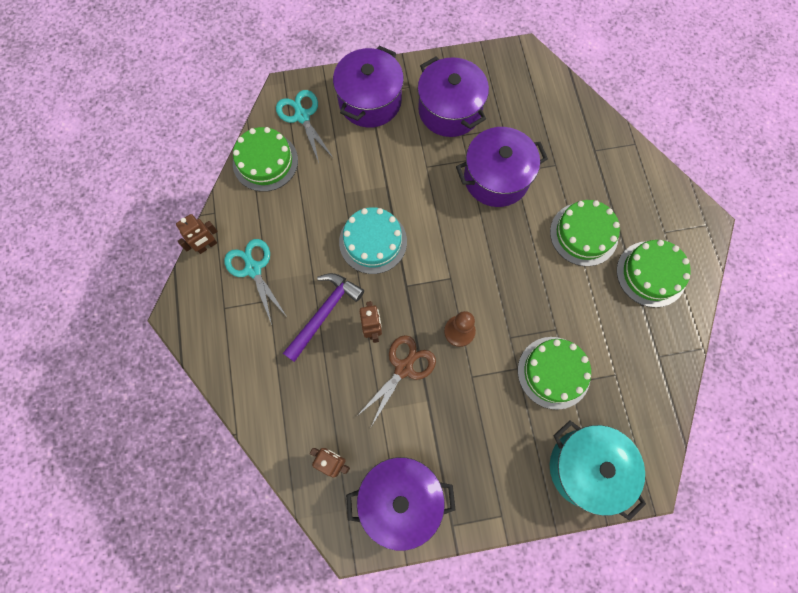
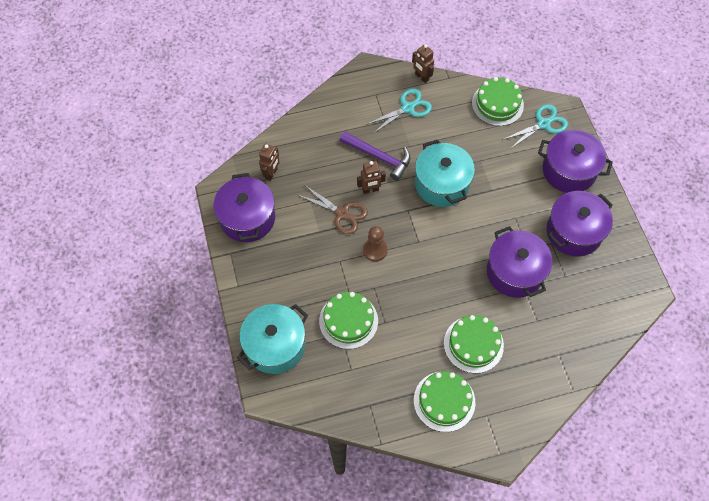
camera: 85 degrees right, 10 degrees down
turquoise cake [339,207,407,274] -> turquoise pot [415,140,475,207]

